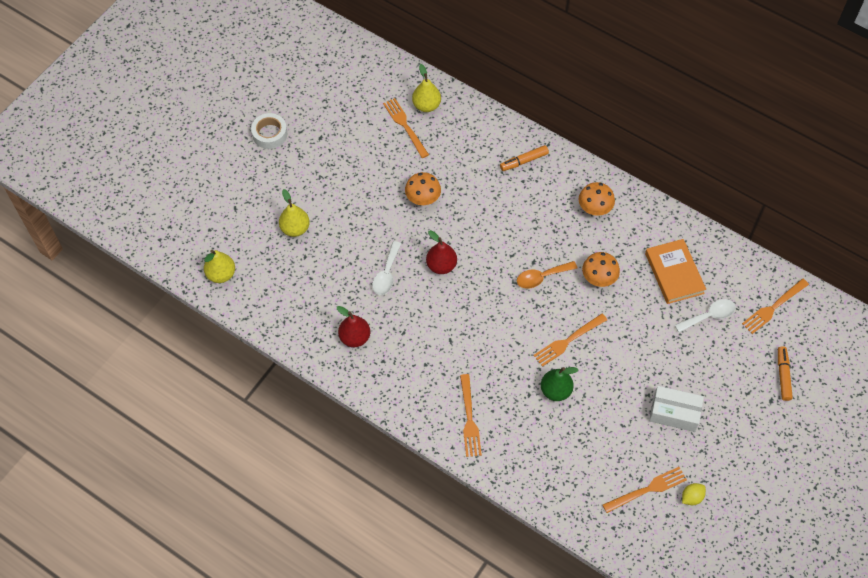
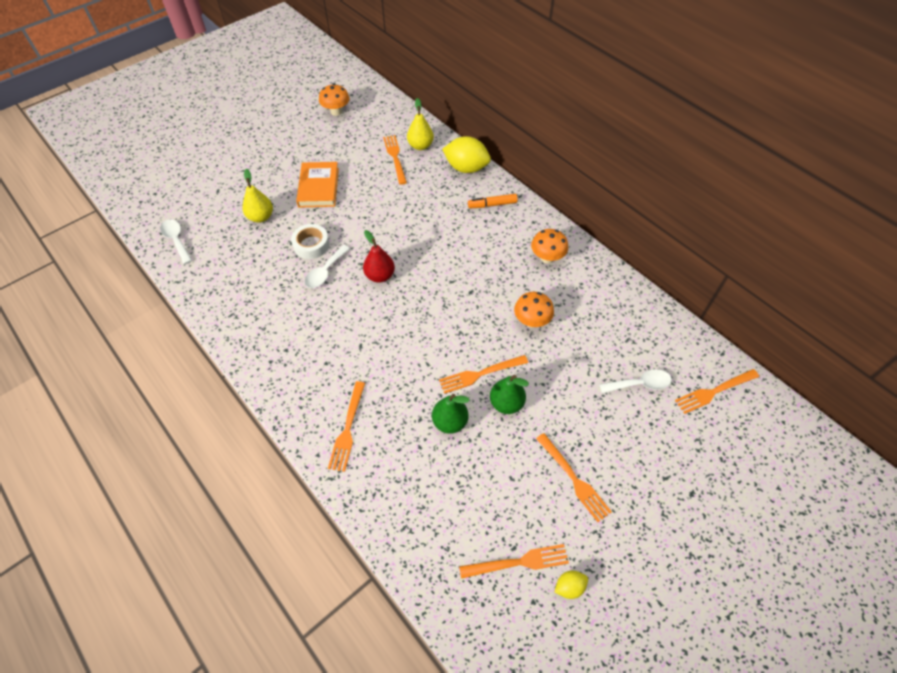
camera: 15 degrees right, 5 degrees down
yellow pear [204,250,235,283] -> white spoon [160,219,192,264]
white tape [251,113,287,149] -> white tape moved to [291,224,330,259]
red pear [337,306,370,347] -> none
orange mushroom [405,172,441,205] -> orange mushroom moved to [319,84,350,116]
orange spoon [517,261,578,289] -> none
orange book [645,239,706,304] -> orange book moved to [296,162,339,207]
white box [649,386,704,432] -> orange fork [536,433,612,522]
orange marker [778,346,793,401] -> none
none -> yellow lemon [442,136,491,173]
none -> green pear [490,375,529,414]

